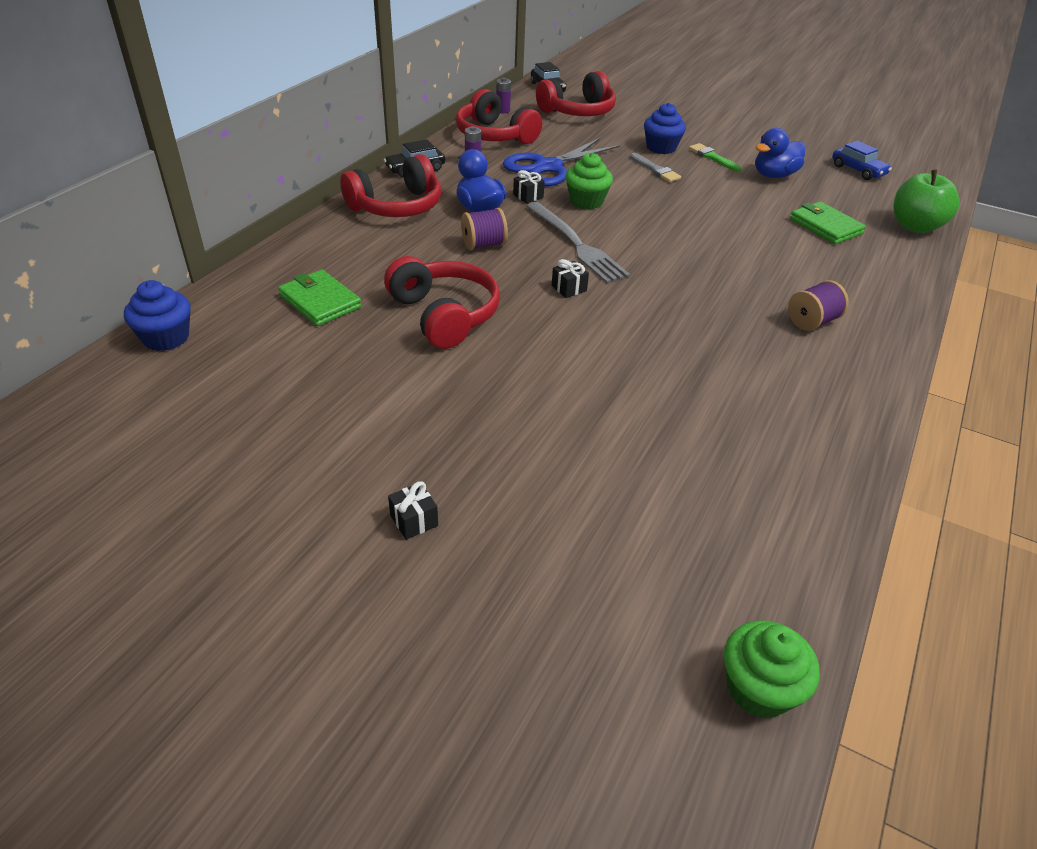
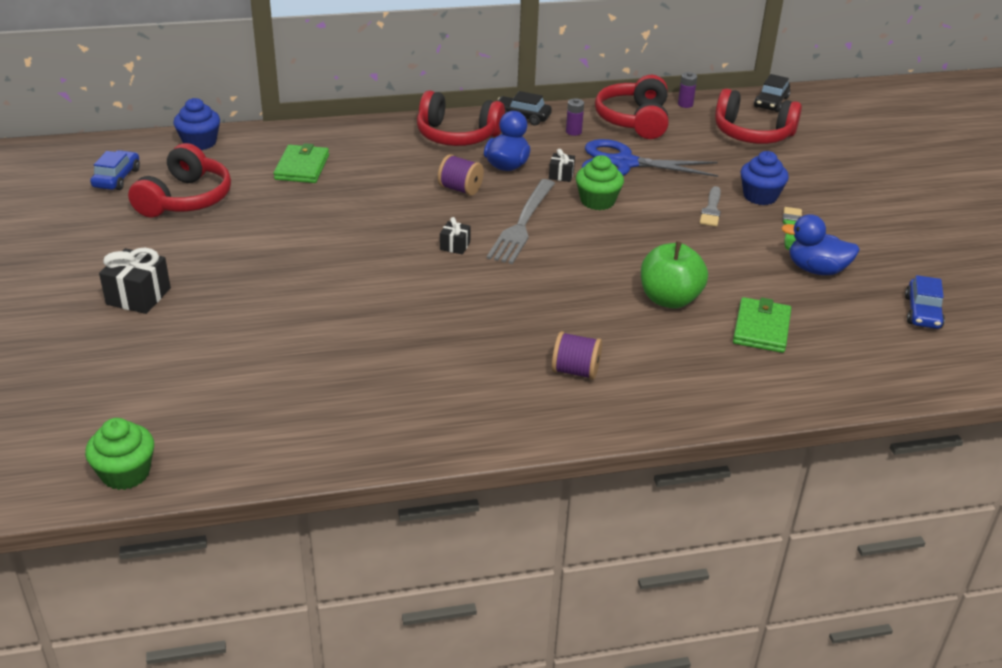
camera: 50 degrees right, 5 degrees down
red headphones [384,256,500,349] -> red headphones moved to [128,143,231,218]
black gift [388,482,438,540] -> black gift [99,248,171,314], size x1.79
green apple [893,170,960,233] -> green apple moved to [641,241,708,309]
none -> blue car [90,150,140,190]

